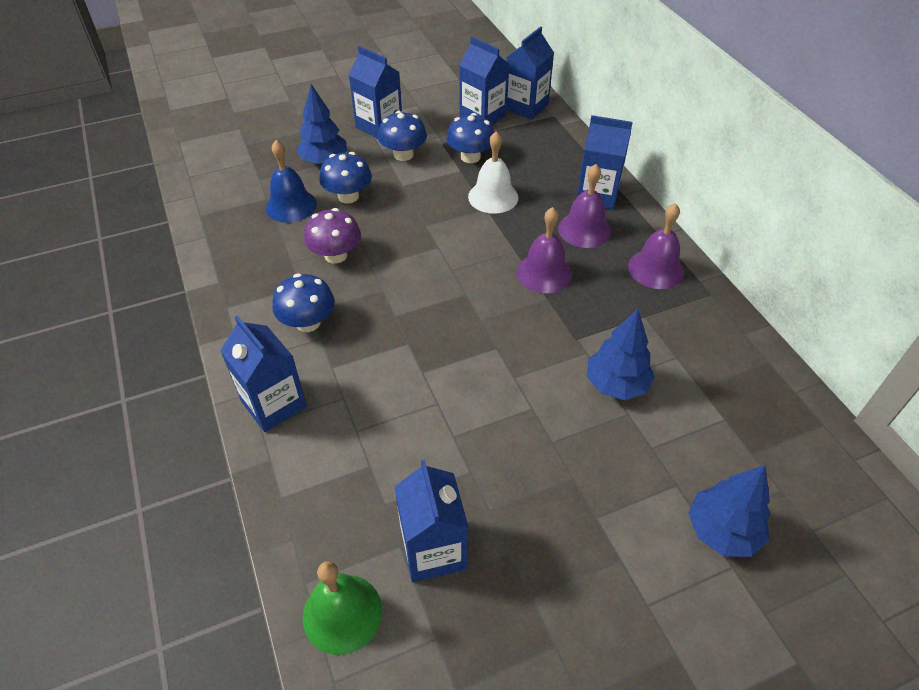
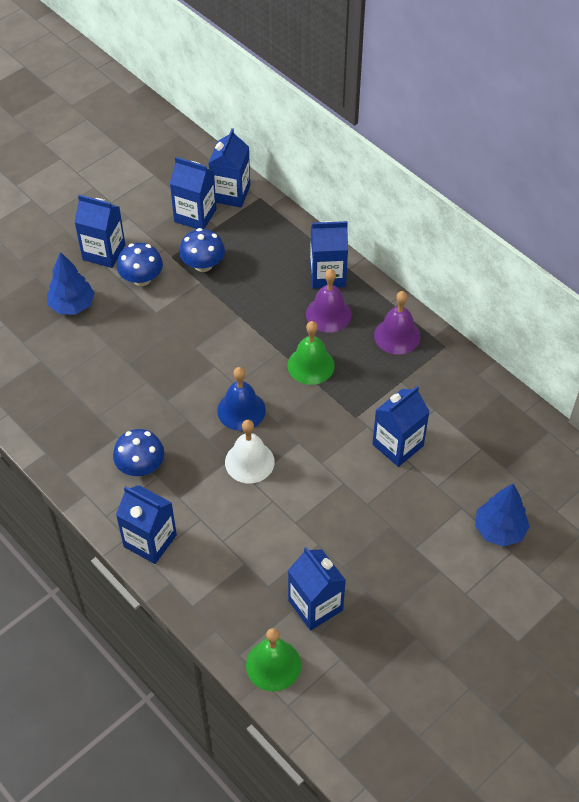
camera: 20 degrees left, 5 degrees up
blue bell [265,140,317,223] -> blue bell moved to [217,367,266,431]
purple mushroom [304,208,361,264] -> none
blue mushroom [319,152,372,203] -> none
white bell [468,131,518,214] -> white bell moved to [225,420,275,483]
purple bell [517,207,572,293] -> green bell [288,321,335,385]
blue tree [587,309,655,400] -> blue carton [372,386,430,467]

